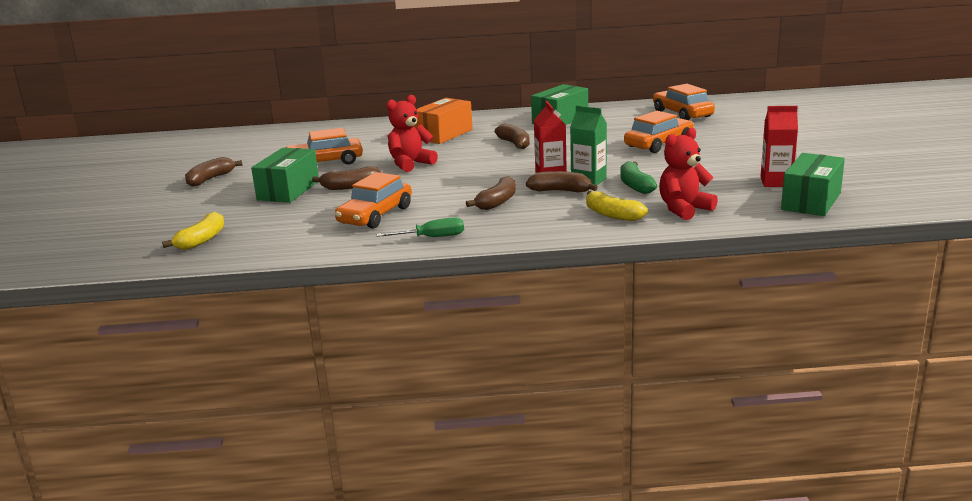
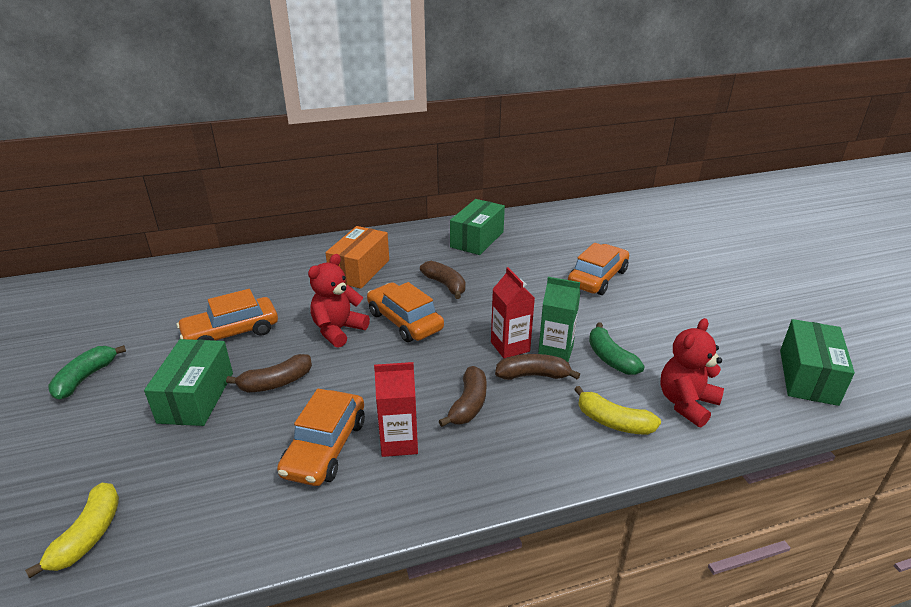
camera: 15 degrees left, 10 degrees up
brown banana [185,157,243,187] -> green banana [48,345,126,400]
green screwdriver [376,217,464,237] -> none
orange car [653,84,715,120] -> orange car moved to [367,282,444,342]
red carton [760,106,798,187] -> red carton moved to [374,362,418,457]

